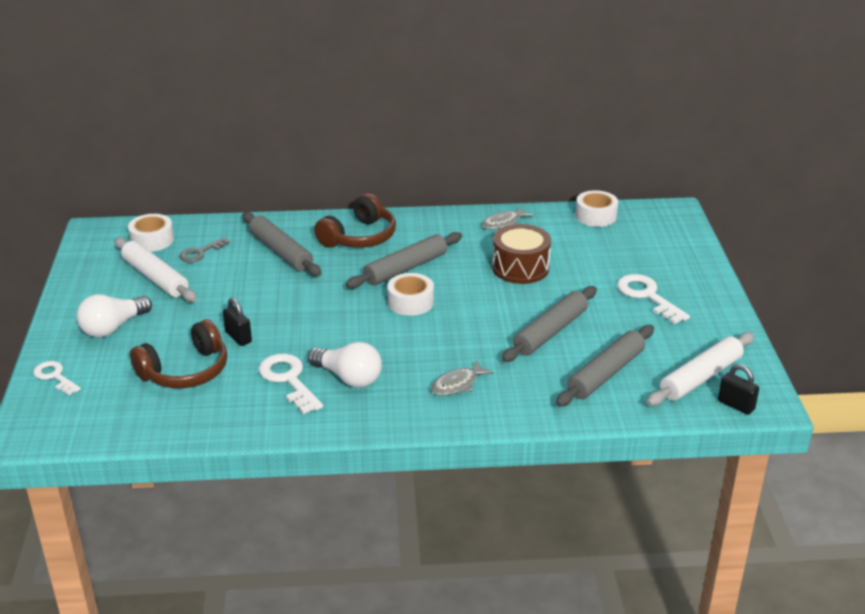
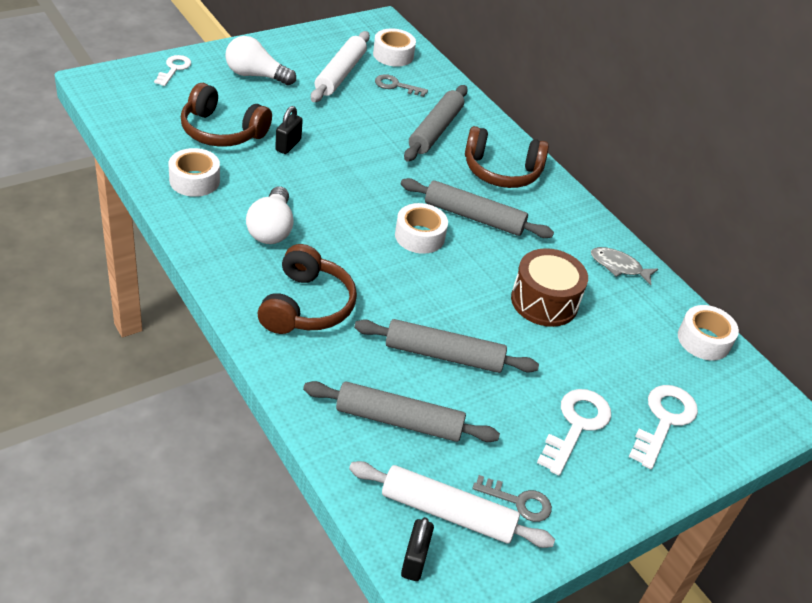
camera: 55 degrees right, 10 degrees up
white key [259,354,323,414] -> white key moved to [629,385,698,469]
grey fish [431,360,494,396] -> brown headphones [258,244,357,334]
none -> white tape [168,148,220,197]
none -> grey key [472,475,552,522]

